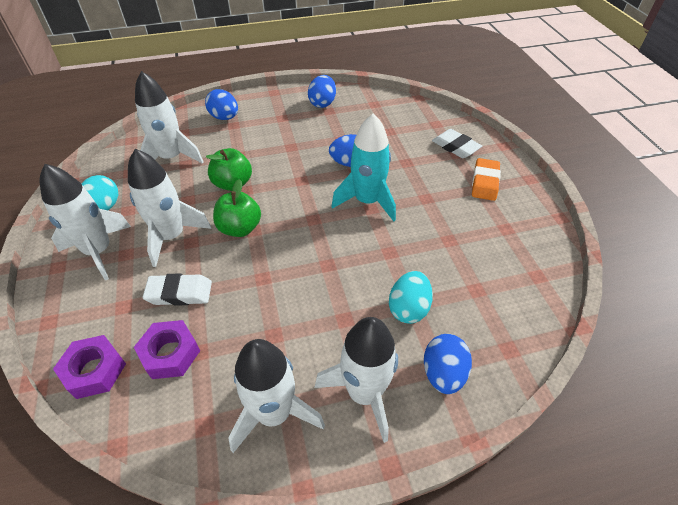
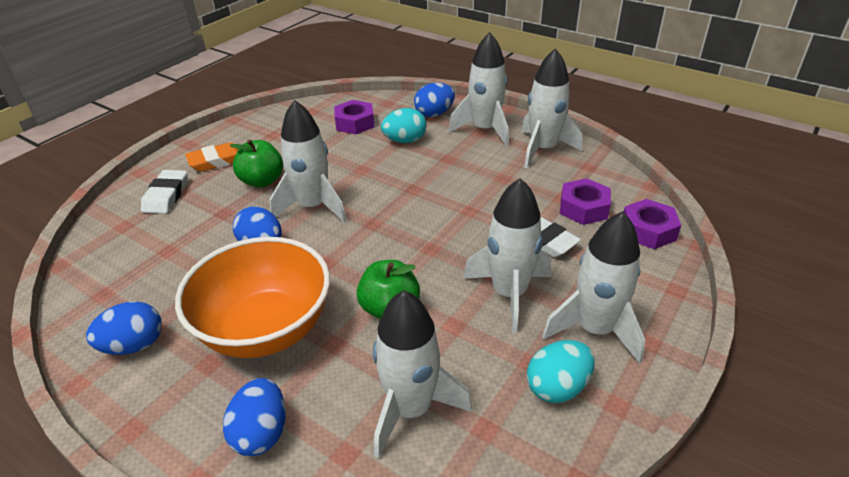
camera: 130 degrees left, 10 degrees down
green apple [213,179,261,237] -> green apple moved to [230,140,283,188]
turquoise rocket [331,114,396,221] -> white rocket [270,100,347,223]
none -> orange bowl [175,237,330,358]
none -> purple nut [334,100,375,134]

